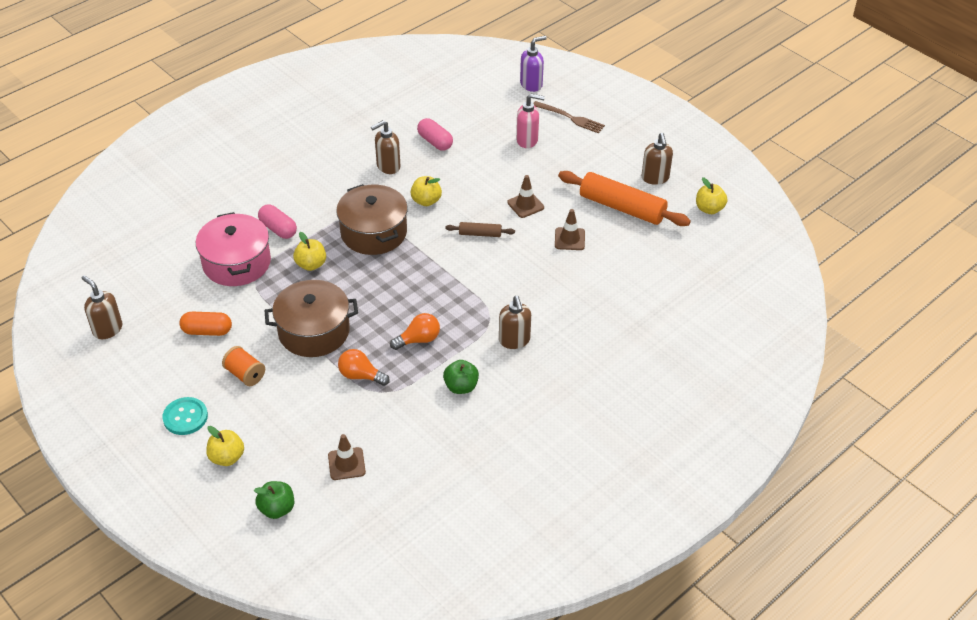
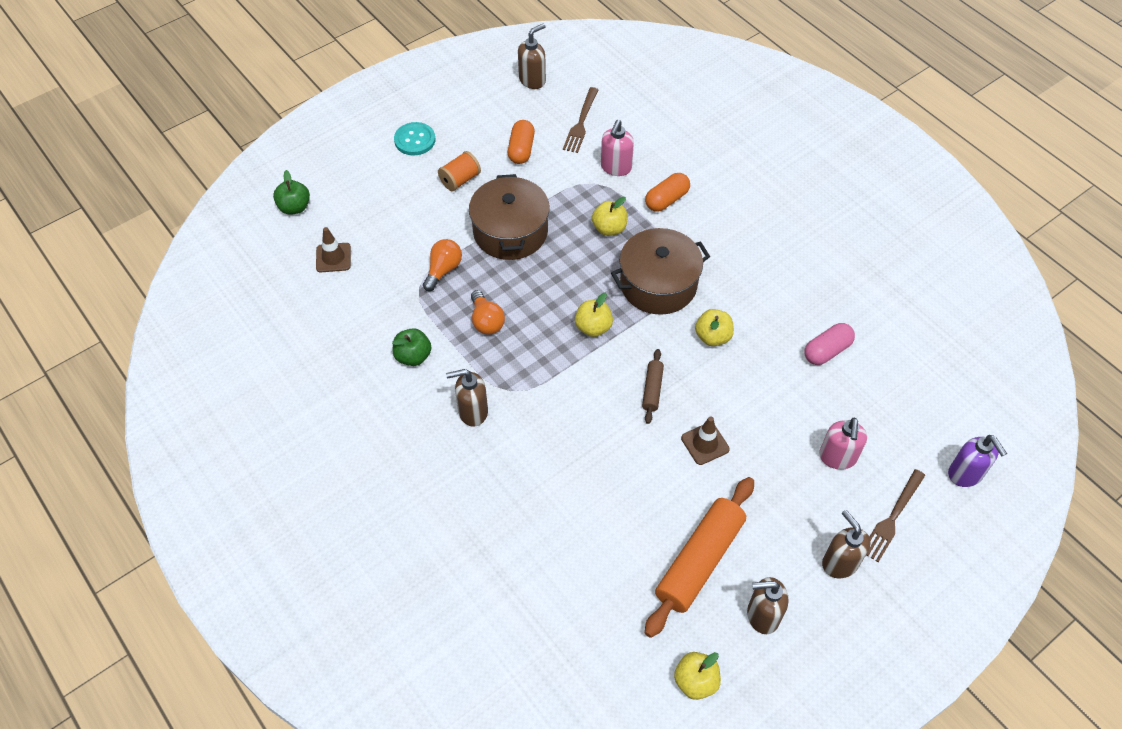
camera: 95 degrees right, 10 degrees up
pink pot [196,212,271,286] -> pink soap dispenser [601,120,634,176]
yellow apple [206,426,244,466] -> yellow apple moved to [575,293,613,337]
pink capsule [258,205,297,239] -> orange capsule [645,173,690,212]
brown soap dispenser [371,120,400,174] -> brown soap dispenser moved to [822,510,871,578]
brown traffic cone [555,209,585,250] -> none
none -> brown fork [563,87,598,153]

